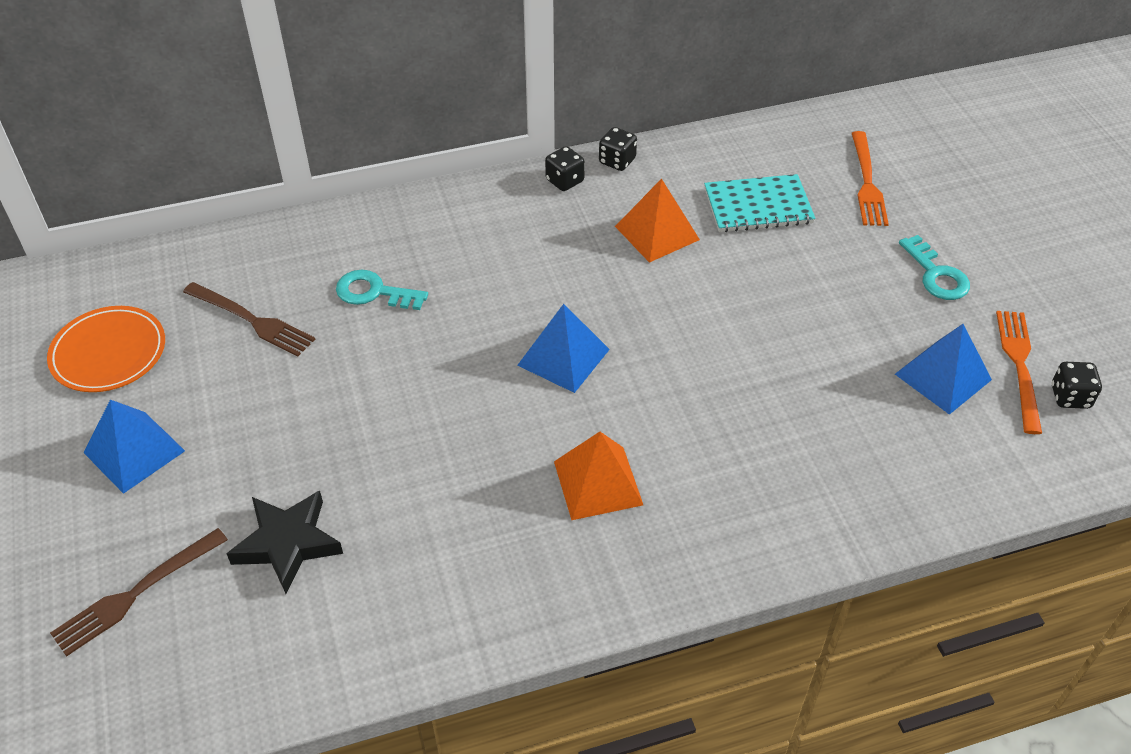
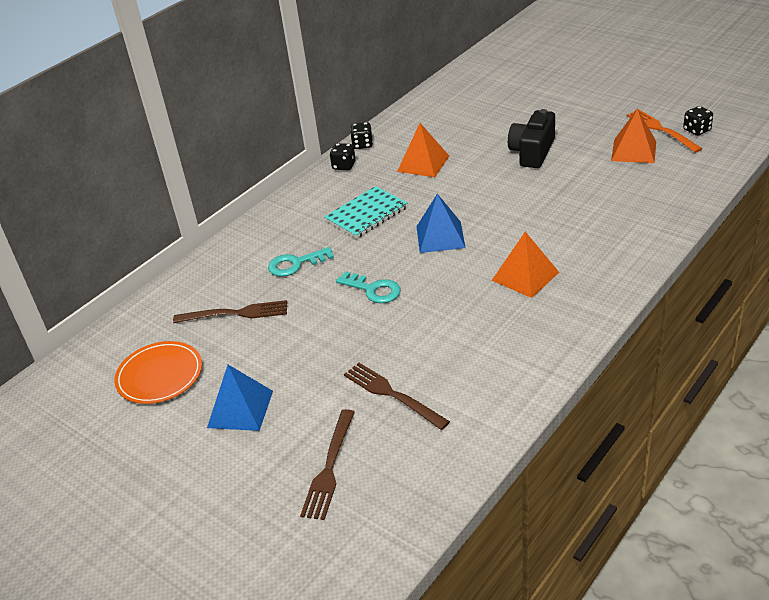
camera: 30 degrees left, 10 degrees down
black star [226,490,343,594] -> brown fork [344,363,450,430]
turquoise notebook [704,174,816,232] -> turquoise notebook moved to [324,186,408,239]
orange fork [852,131,889,226] -> none
blue pyramid [895,324,992,415] -> orange pyramid [611,109,656,163]
turquoise key [899,235,970,300] -> turquoise key moved to [336,271,401,303]
none -> black camera [508,109,555,168]

